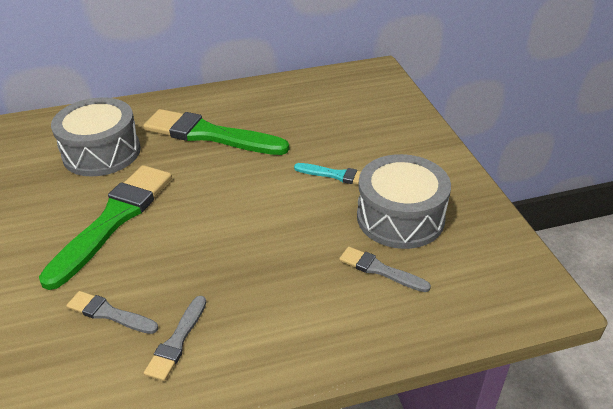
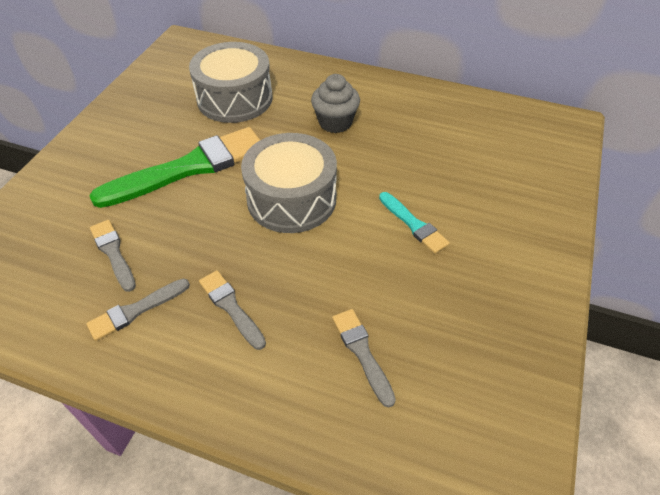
camera: 35 degrees right, 10 degrees up
green brush [143,109,289,155] -> grey cupcake [311,74,360,133]
grey drum [357,154,451,249] -> grey drum moved to [241,133,337,233]
none -> grey brush [199,270,266,350]

